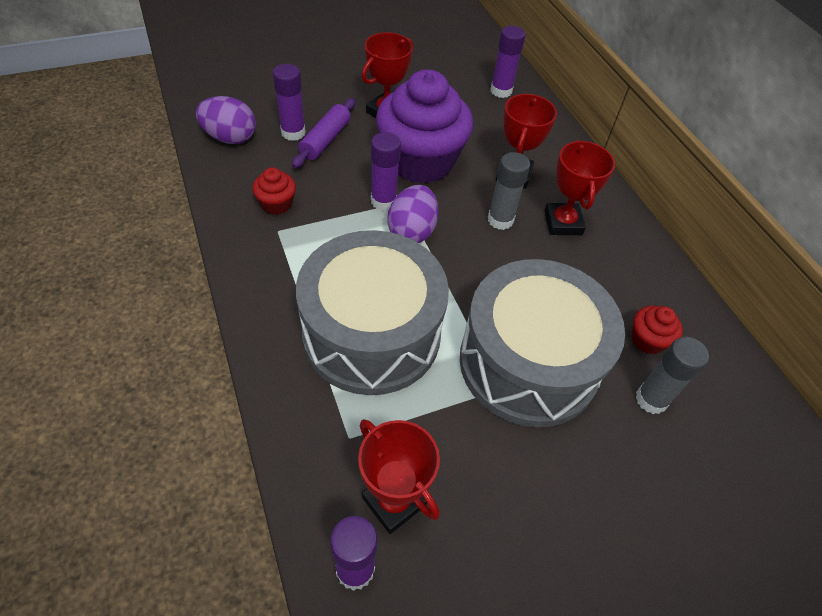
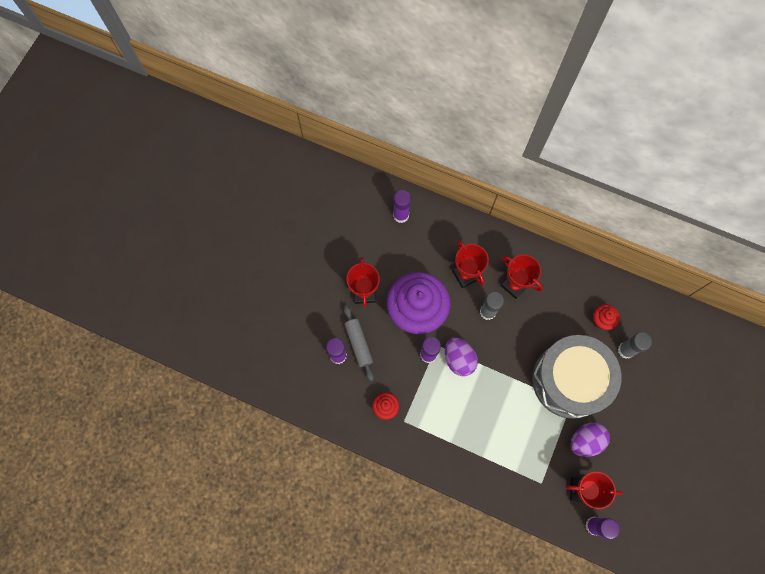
camera: 40 degrees left, 20 degrees up
purple egg [196,96,256,144] -> purple egg moved to [570,422,610,457]
purple rolling pin [292,98,355,168] -> grey rolling pin [344,305,374,381]
grey drum [296,230,449,395] -> none

